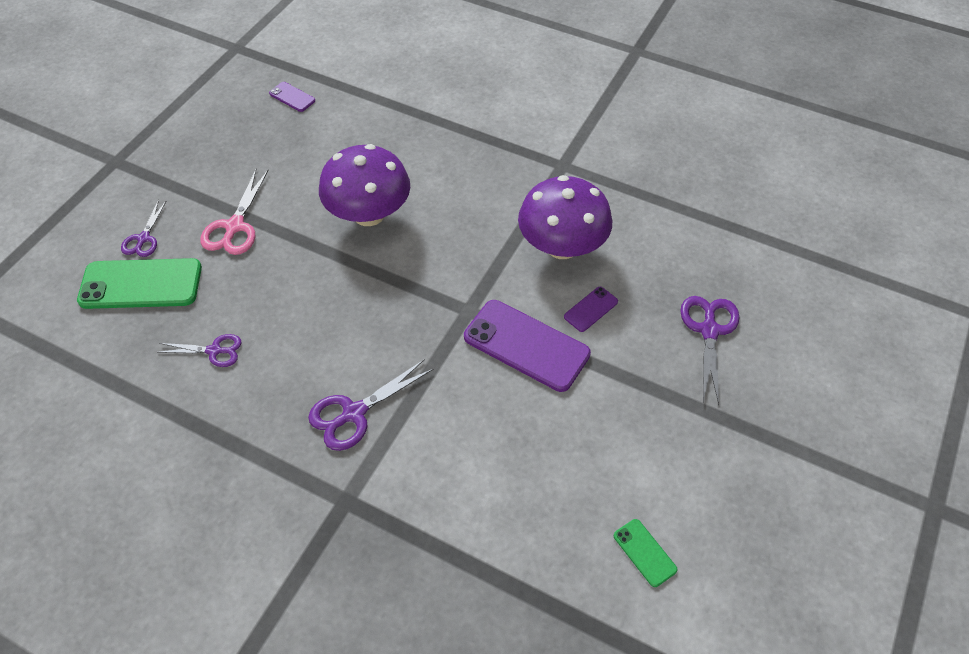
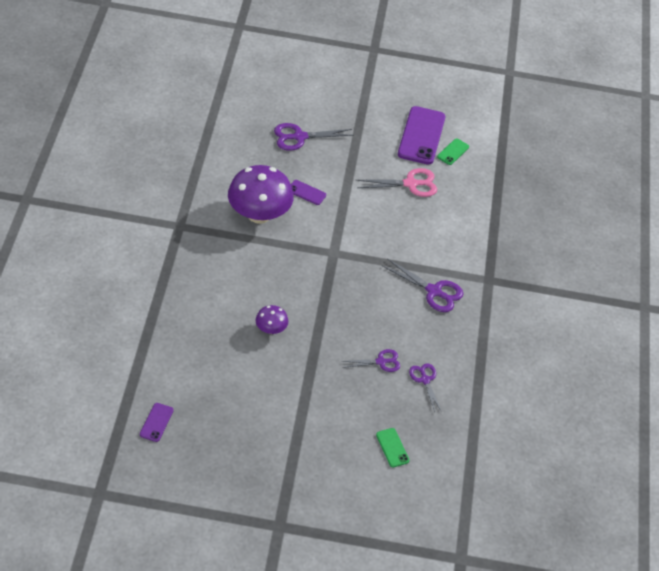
camera: 115 degrees left, 5 degrees down
green phone [77,258,202,309] -> green phone [376,428,409,467], size x0.47
purple scissors [121,200,167,257] -> purple scissors moved to [341,349,400,372]
pink scissors [200,170,268,255] -> pink scissors moved to [356,168,437,197]
purple mushroom [319,144,410,226] -> purple mushroom [256,305,288,334], size x0.47
purple phone [464,300,591,392] -> purple phone moved to [398,106,446,165]

